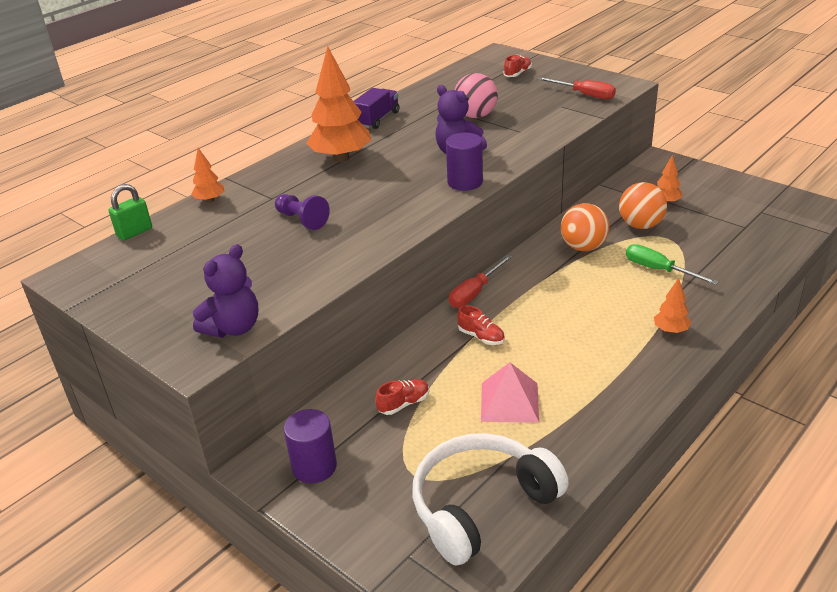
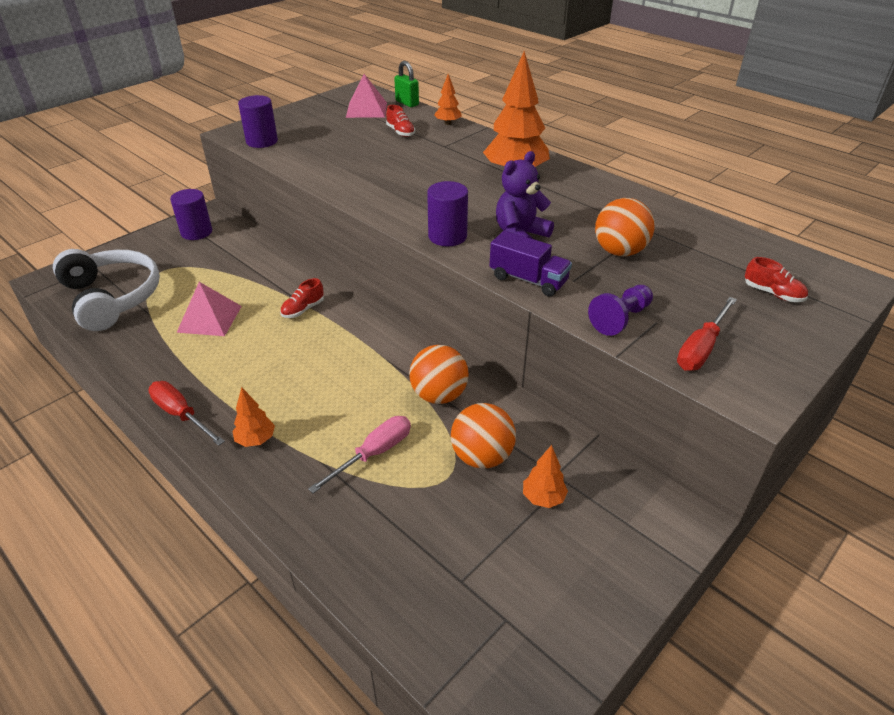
camera: 90 degrees right, 5 degrees up
purple teddy bear [193,244,258,338] -> purple cylinder [238,95,278,148]
purple pawn [275,194,330,230] -> purple pawn moved to [588,285,653,336]
purple truck [354,88,399,129] -> purple truck moved to [489,230,572,297]
red shoe [375,379,429,415] -> red shoe moved to [386,105,415,137]
red screwdriver [449,255,512,308] -> red screwdriver moved to [148,381,225,446]
pink ball [455,73,498,118] -> orange ball [595,198,655,256]
green screwdriver [626,244,719,285] -> pink screwdriver [308,416,411,493]
none -> pink pyramid [346,74,387,118]

